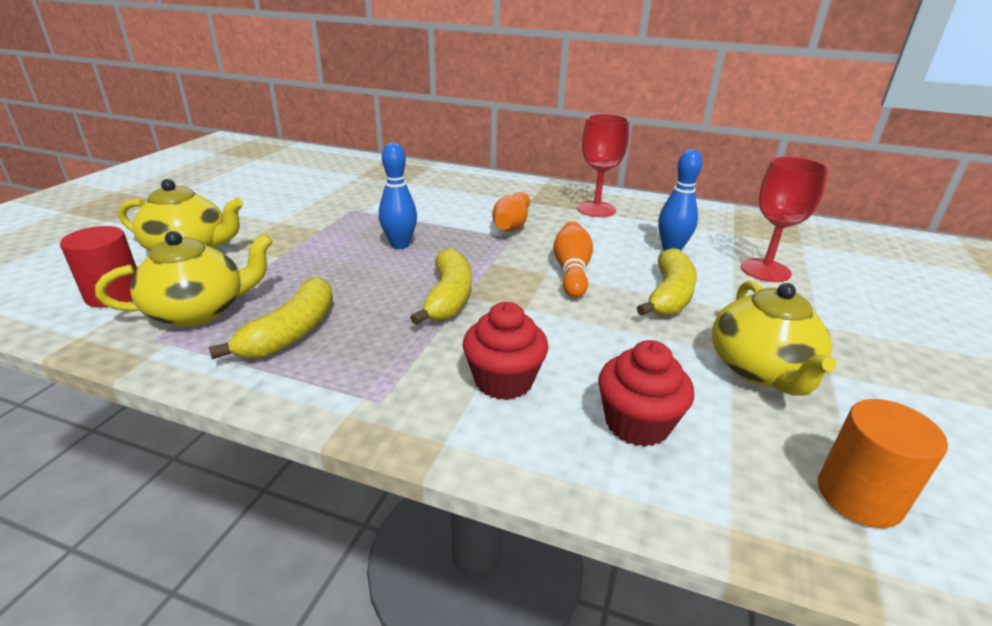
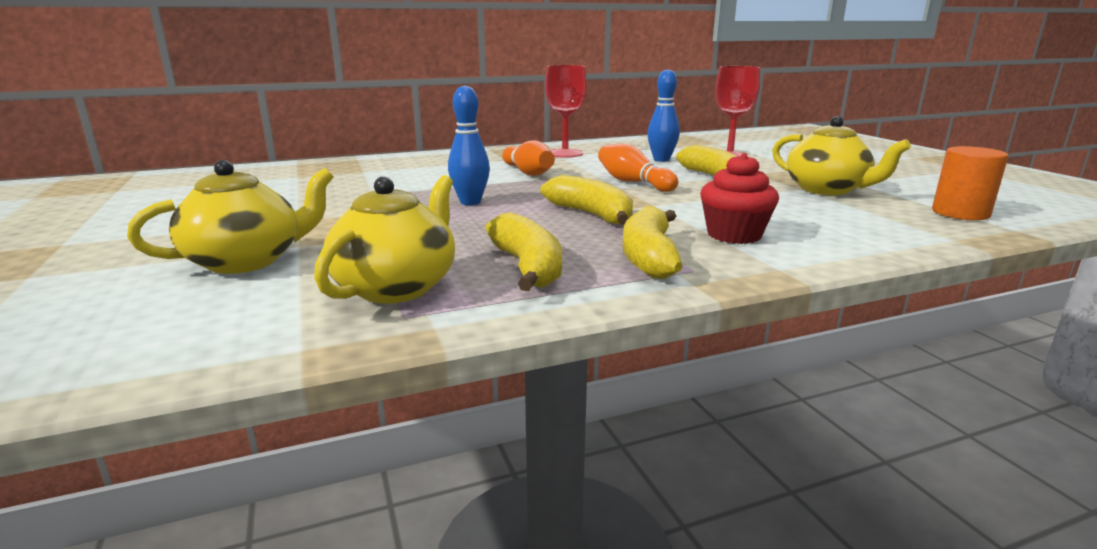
camera: 40 degrees left, 10 degrees down
red cylinder [60,226,137,308] -> none
red cupcake [598,340,694,447] -> none
none -> yellow banana [623,206,682,279]

